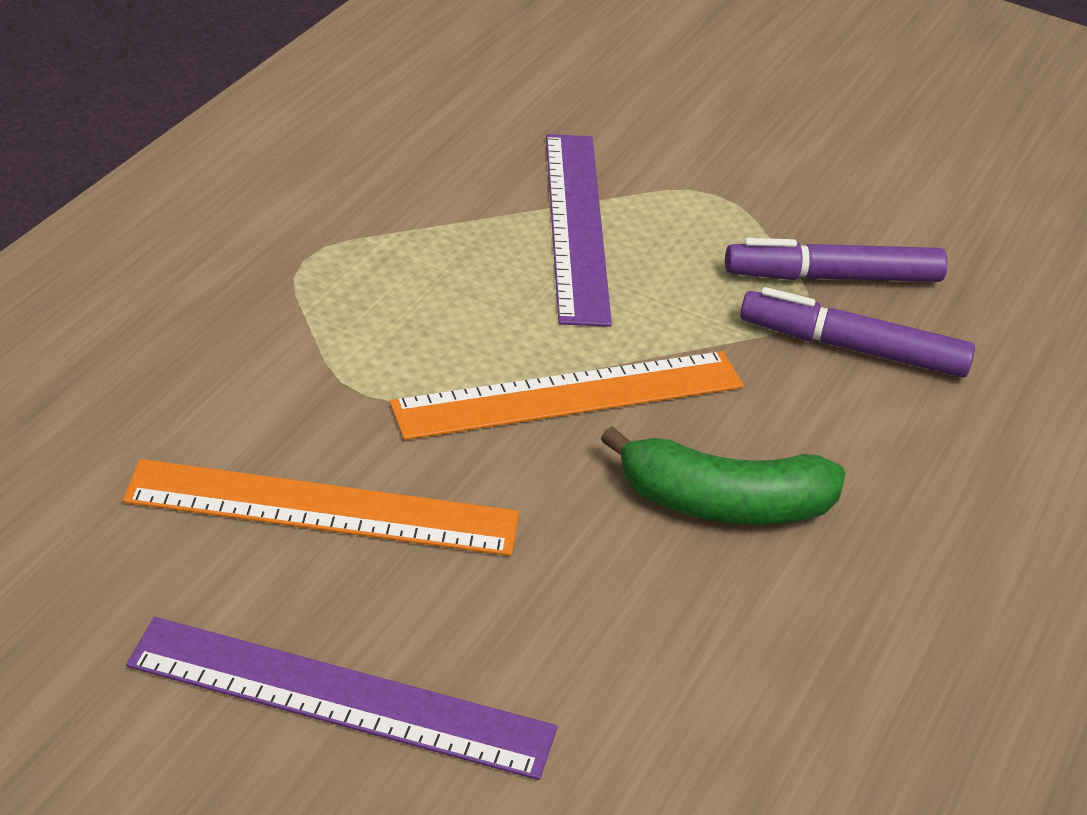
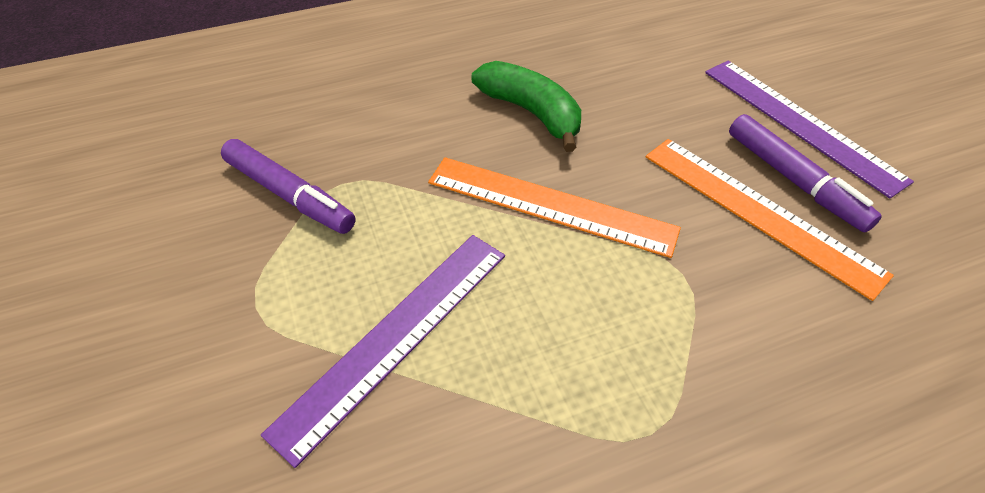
camera: 135 degrees left, 10 degrees up
purple marker [740,287,975,378] -> purple marker moved to [729,114,882,232]

